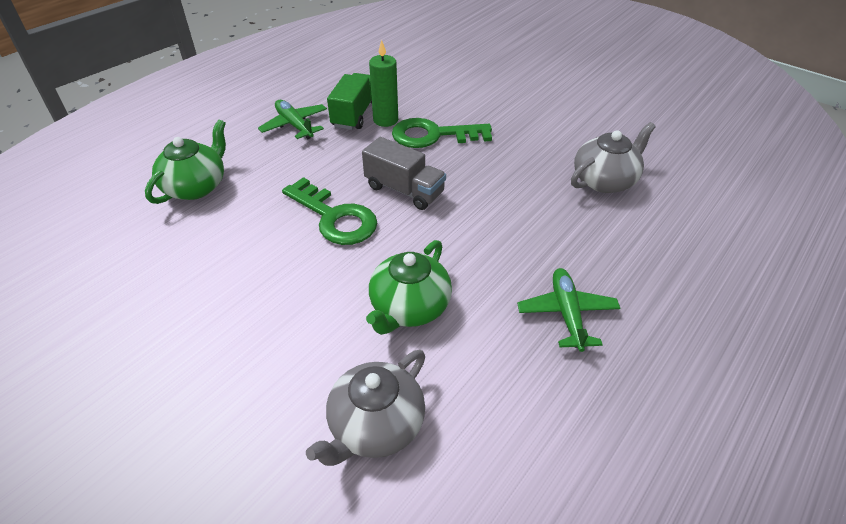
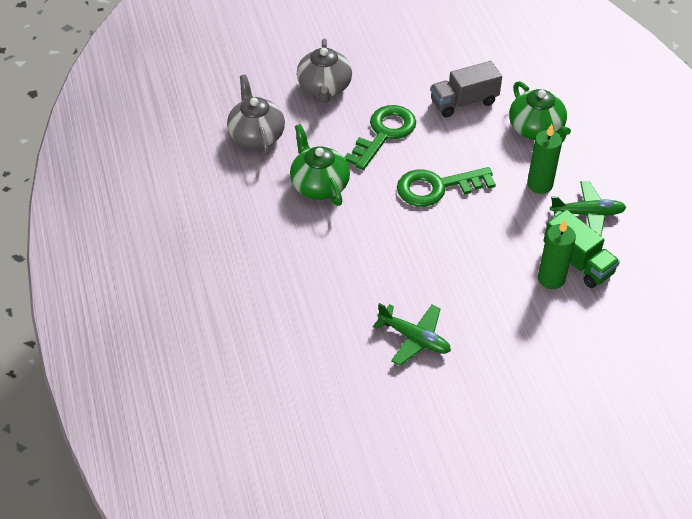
camera: 125 degrees right, 5 degrees up
grey truck [362,137,446,210] -> grey truck moved to [430,61,502,118]
green key [392,118,492,148] -> green key moved to [344,105,416,170]
green plane [517,268,620,352] -> green plane moved to [373,303,451,365]
grey teapot [571,122,656,193] -> grey teapot moved to [297,39,352,103]
none -> green candle [527,124,562,194]

